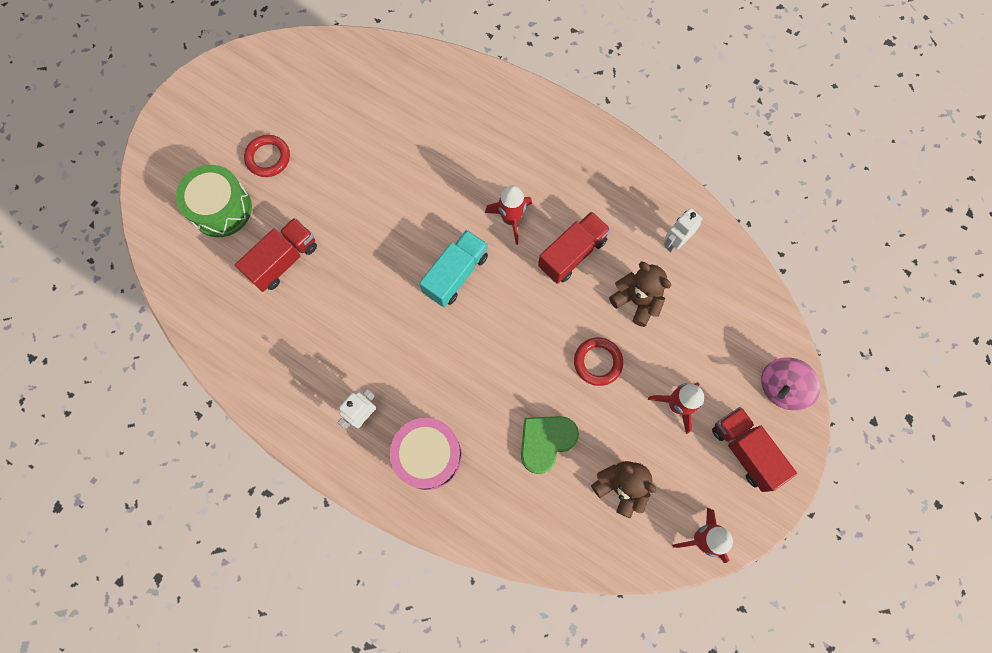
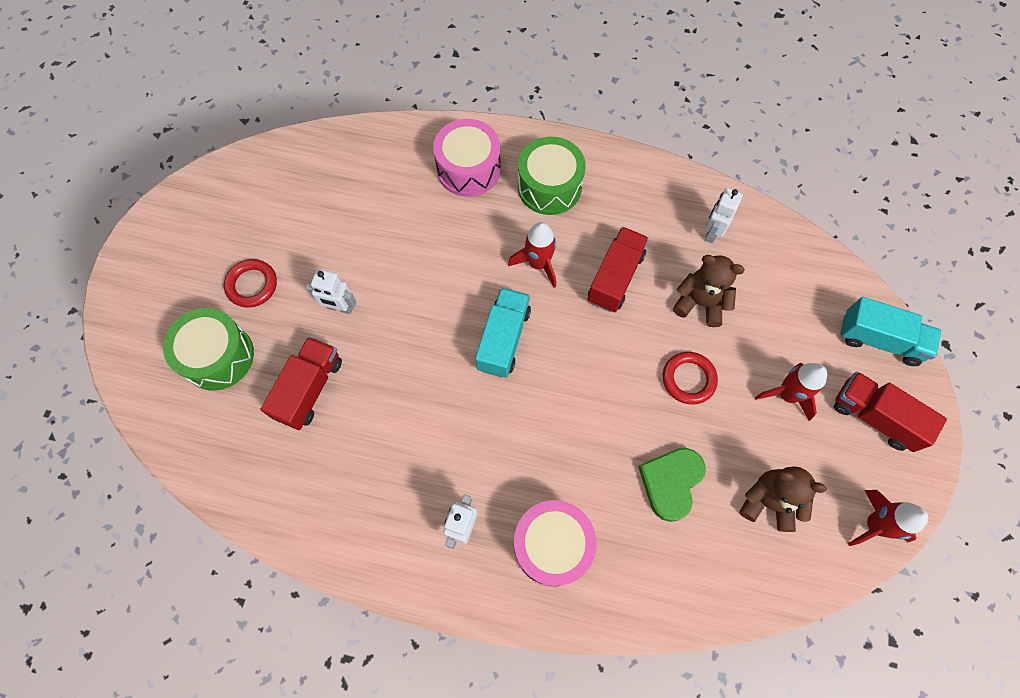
camera: 20 degrees left, 5 degrees down
pink spinning top [761,357,821,411] -> turquoise truck [840,297,941,366]
none -> white robot [306,269,356,314]
none -> pink drum [433,119,501,197]
none -> green drum [518,137,586,215]

